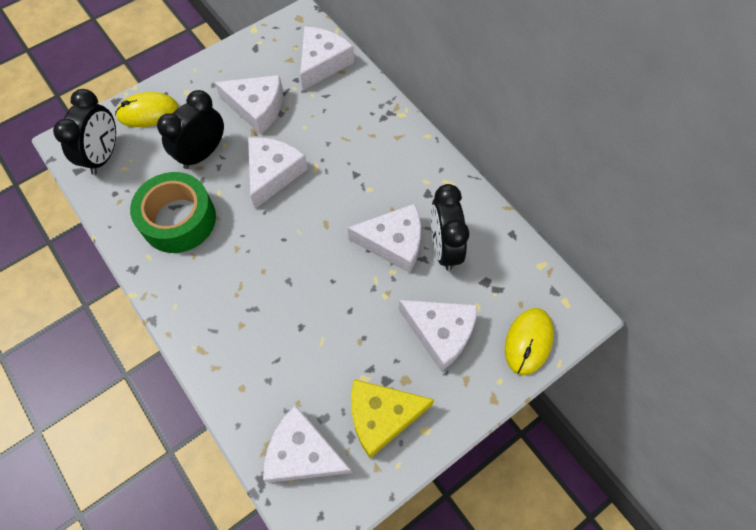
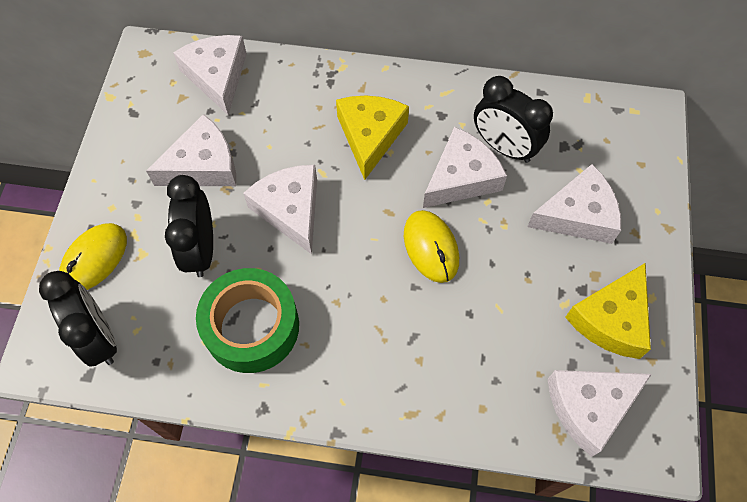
camera: 45 degrees left, 0 degrees up
yellow mouse [505,308,554,375] -> yellow mouse moved to [404,210,459,283]
none -> yellow cheese [336,95,409,180]

